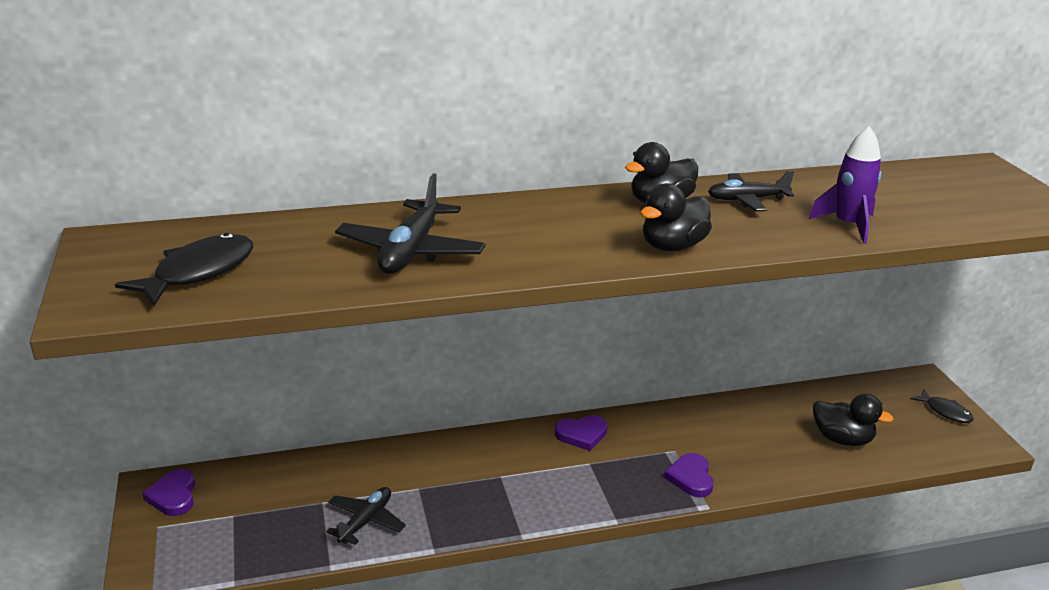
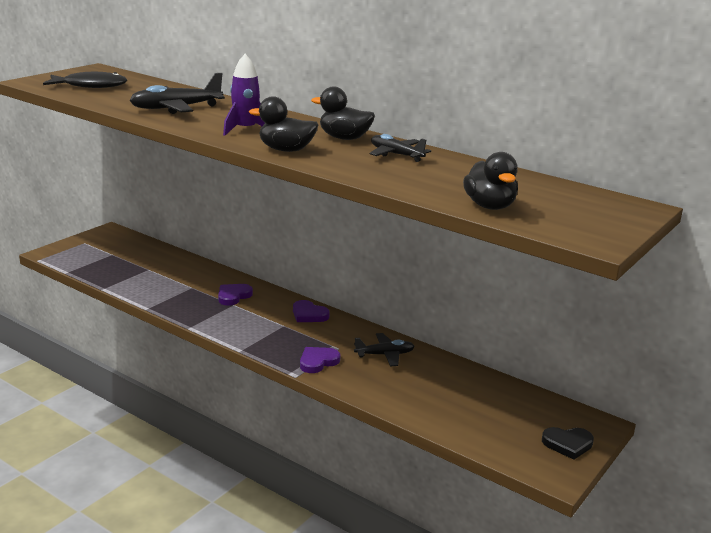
camera: 50 degrees right, 5 degrees down
purple heart [142,469,195,516] -> purple heart moved to [218,284,253,306]
black plane [326,487,406,545] -> black plane moved to [354,333,415,366]
purple rocket [809,126,881,244] -> purple rocket moved to [223,54,265,136]
black duck [813,394,894,446] -> black duck moved to [463,152,518,210]
black fish [911,389,974,423] -> black heart [542,427,594,460]

